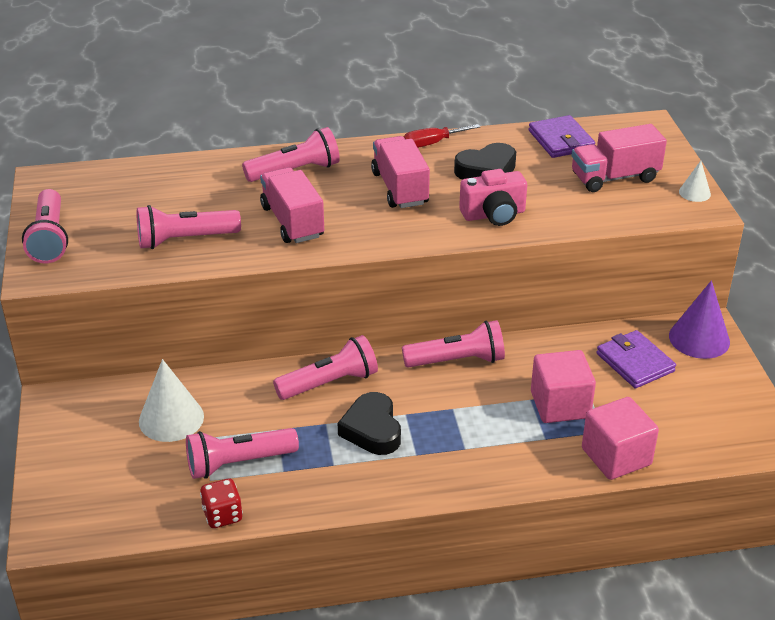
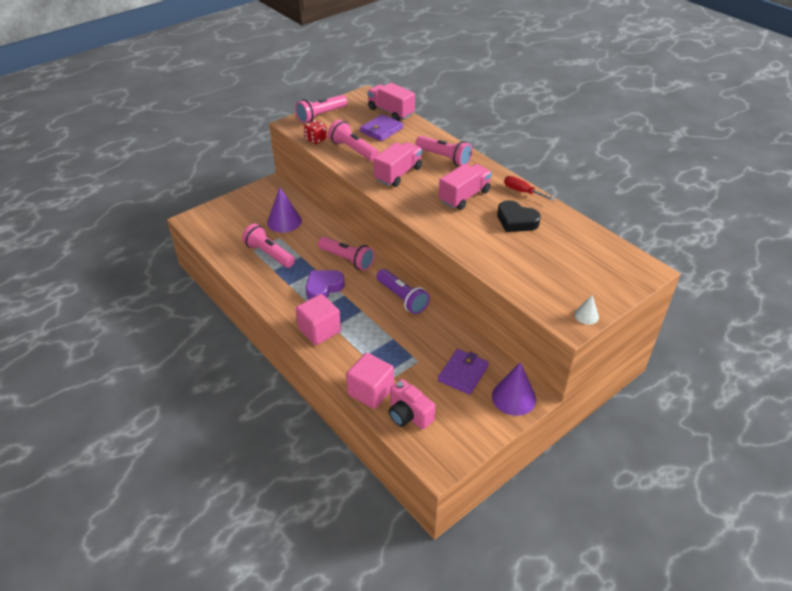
camera: 60 degrees right, 5 degrees up
white cone [139,359,204,442] -> purple cone [267,187,302,233]
red dice [200,479,243,528] -> red dice moved to [304,120,327,144]
black heart [338,392,401,455] -> purple heart [306,270,345,300]
pink flashlight [402,320,505,368] -> purple flashlight [376,269,430,314]
pink camera [459,169,527,226] -> pink camera moved to [389,379,435,429]
purple wallet [529,115,595,158] -> purple wallet moved to [360,114,403,141]
pink cube [531,350,596,423] -> pink cube moved to [296,294,341,345]
pink truck [572,124,667,192] -> pink truck moved to [367,83,415,121]

